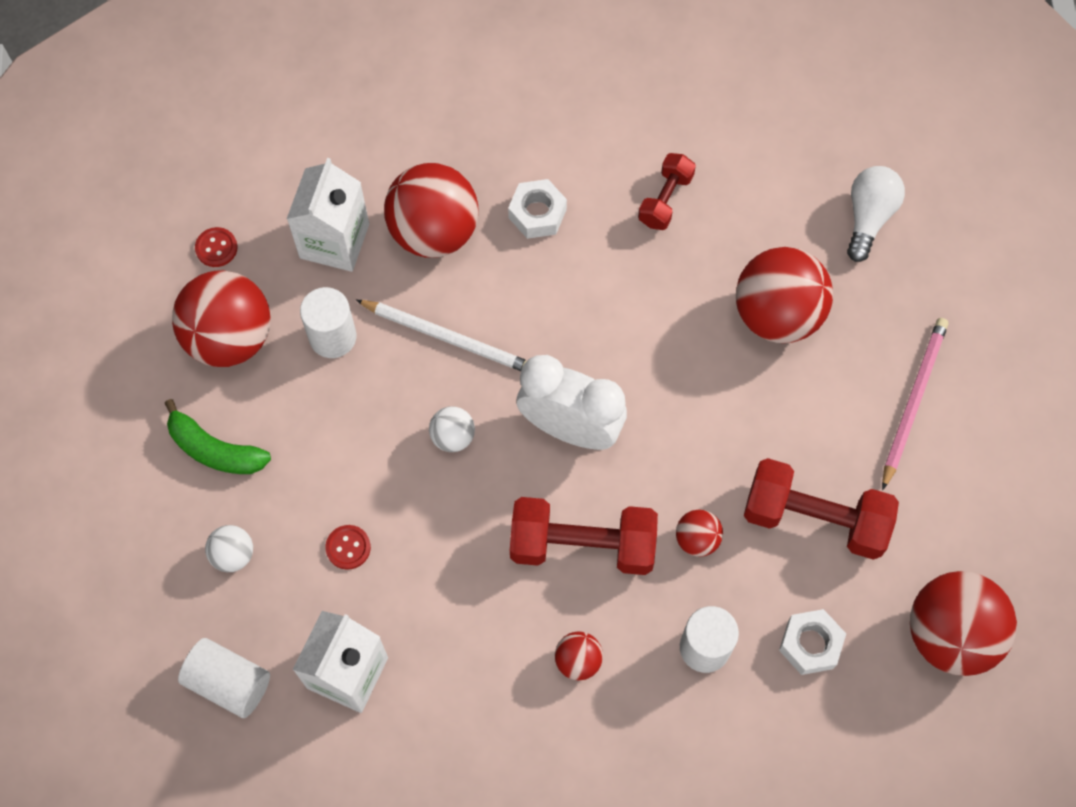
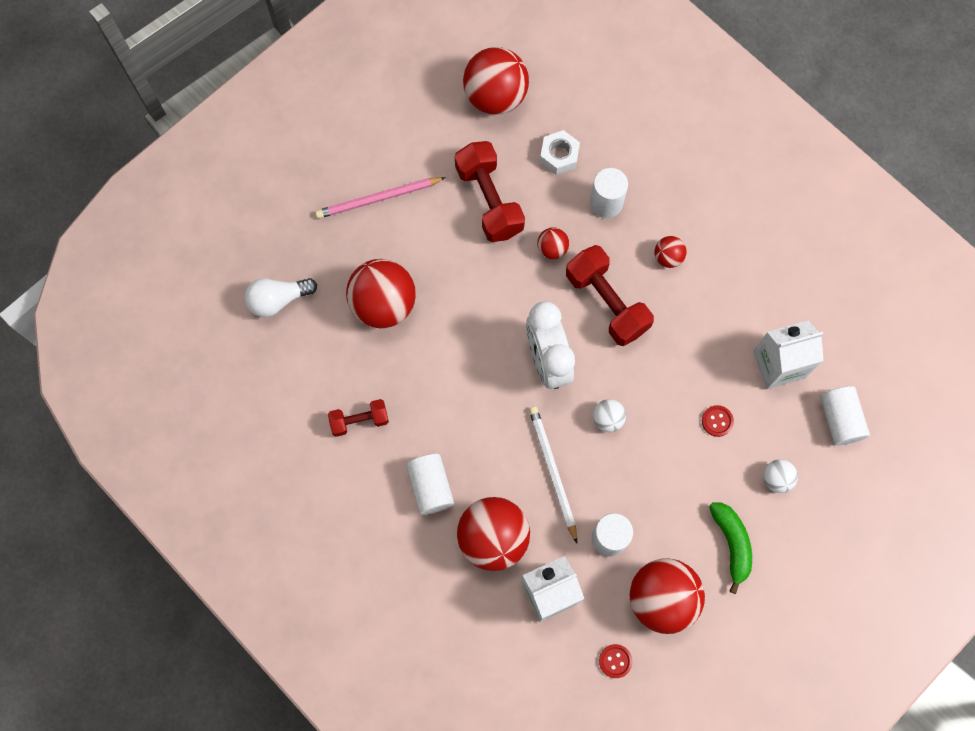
camera: 130 degrees left, 5 degrees up
white nut [508,179,567,239] -> white cylinder [406,454,454,515]

